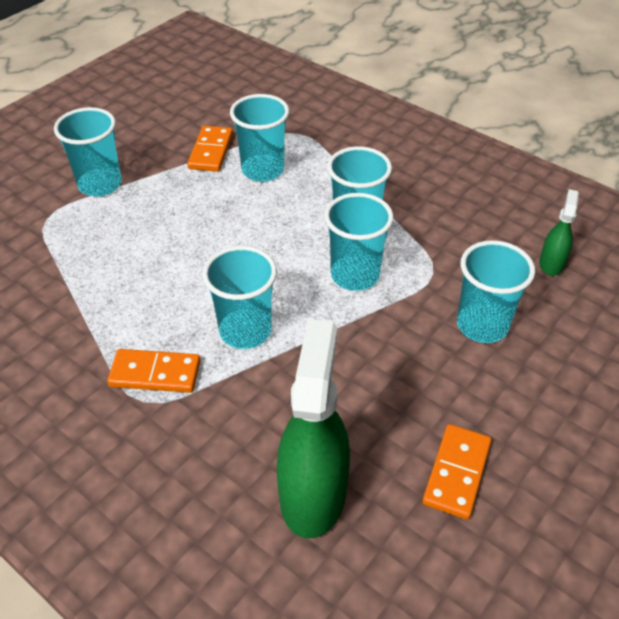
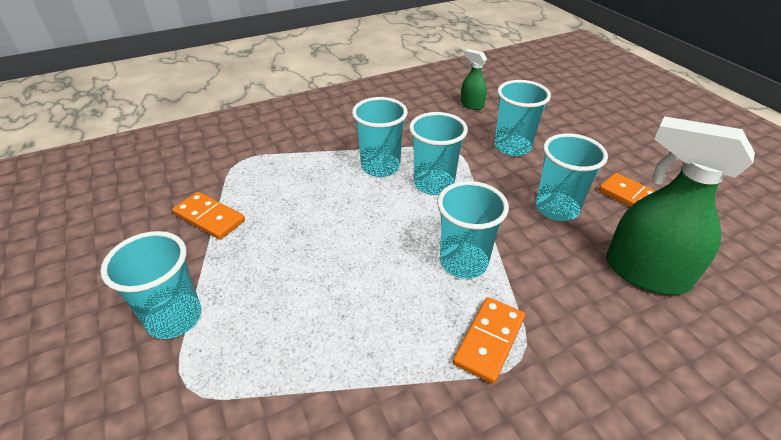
camera: 65 degrees left, 5 degrees down
turquoise cup [230,94,289,182] -> turquoise cup moved to [536,133,608,221]

